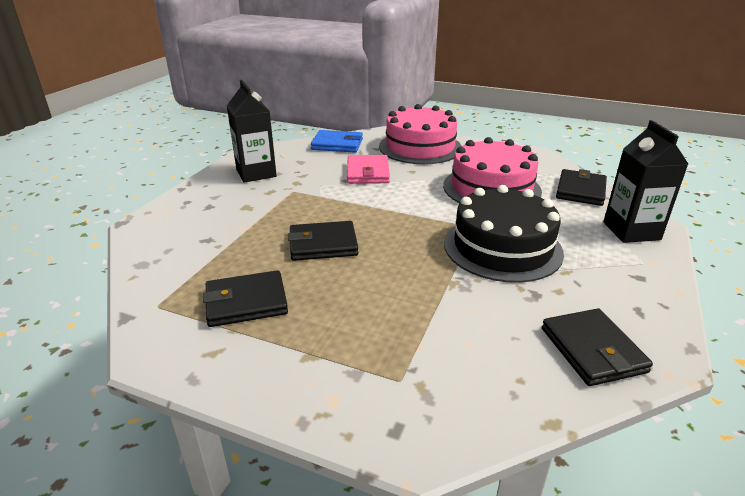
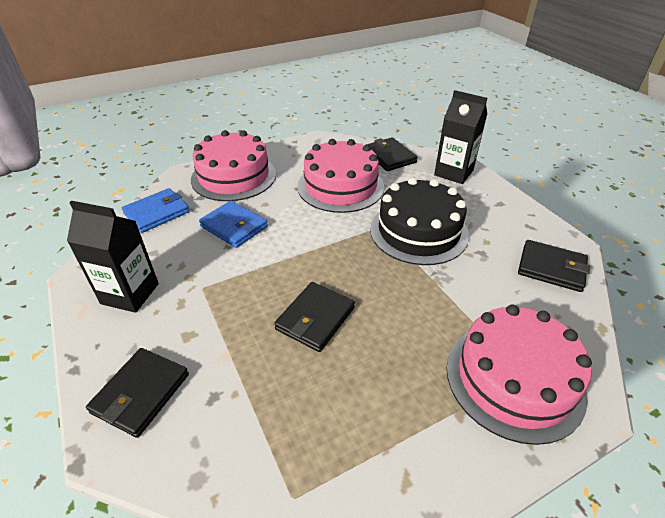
camera: 50 degrees left, 10 degrees up
black wallet [203,270,288,327] -> black wallet moved to [86,348,189,438]
pink wallet [347,155,390,184] -> blue wallet [199,201,268,248]
none -> pink cake [447,304,592,445]

